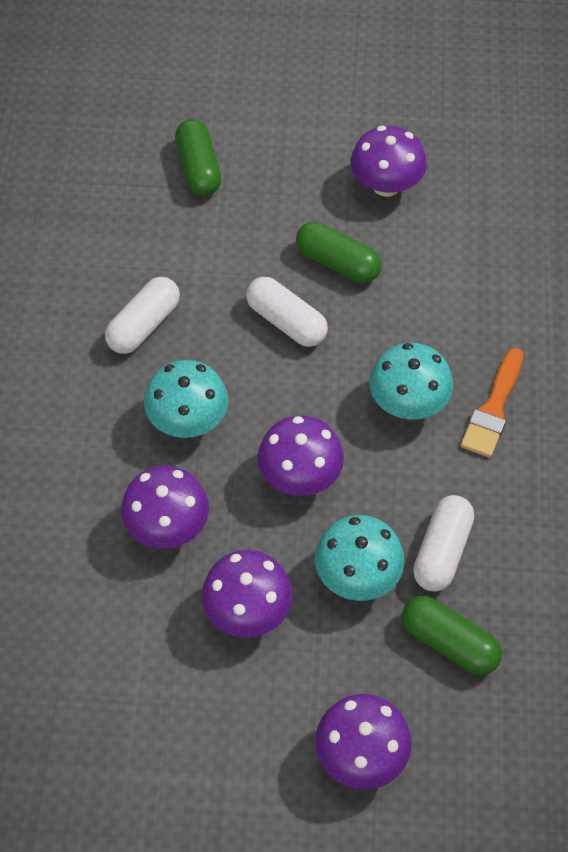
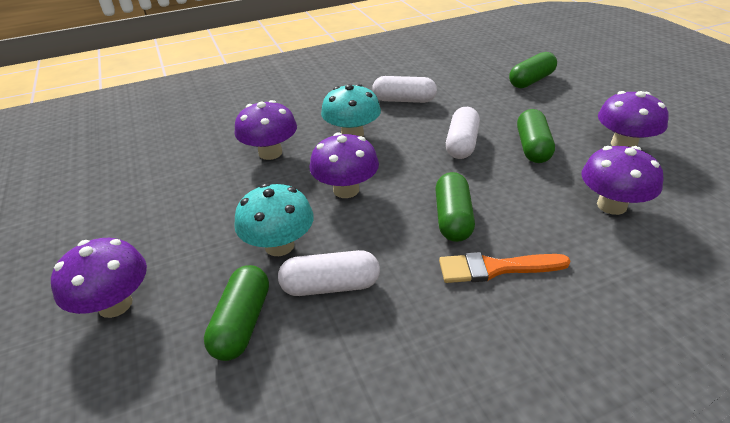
camera: 65 degrees right, 20 degrees down
purple mushroom [202,550,293,638] -> purple mushroom moved to [581,146,663,215]
turquoise mushroom [369,343,453,420] -> green capsule [435,172,475,242]

